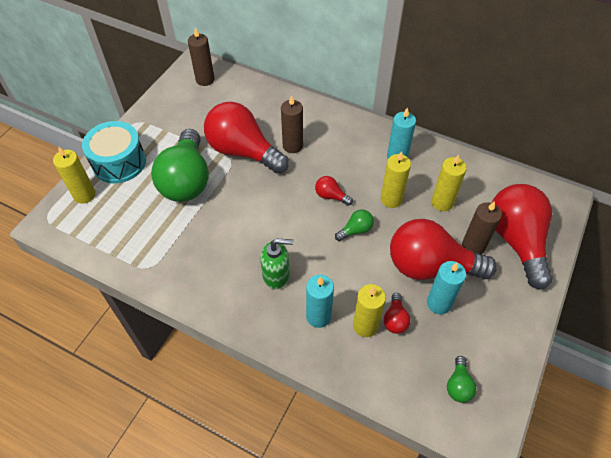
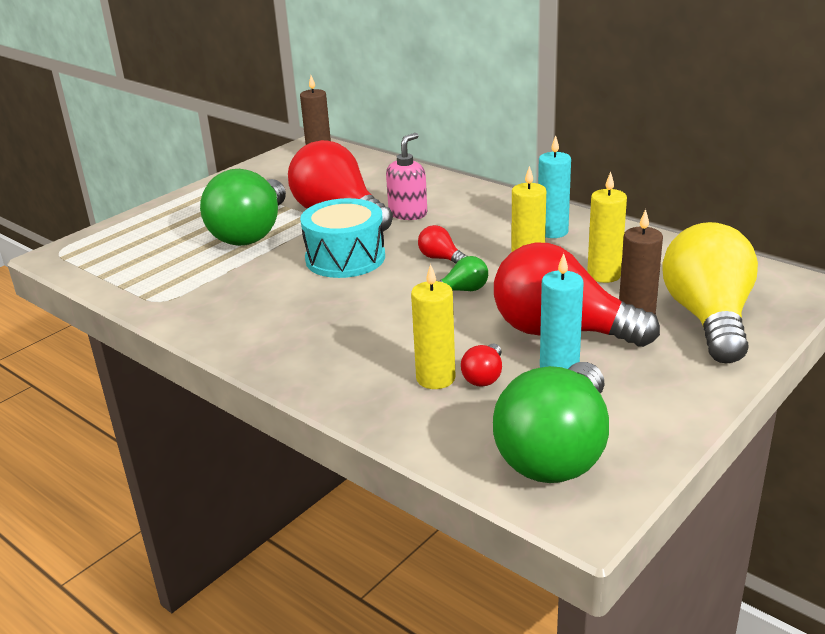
camera: 15 degrees right, 25 degrees down
yellow candle [53,146,95,204] -> none
turquoise drum [82,121,146,183] -> turquoise drum moved to [300,198,385,278]
green soap dispenser [260,239,293,289] -> none
brown candle [281,95,303,153] -> pink soap dispenser [386,133,427,220]
turquoise candle [306,275,334,328] -> none
green light bulb [447,356,476,403] -> green light bulb [493,362,609,483], size x2.40
red light bulb [492,184,553,290] -> yellow light bulb [662,222,758,363]

